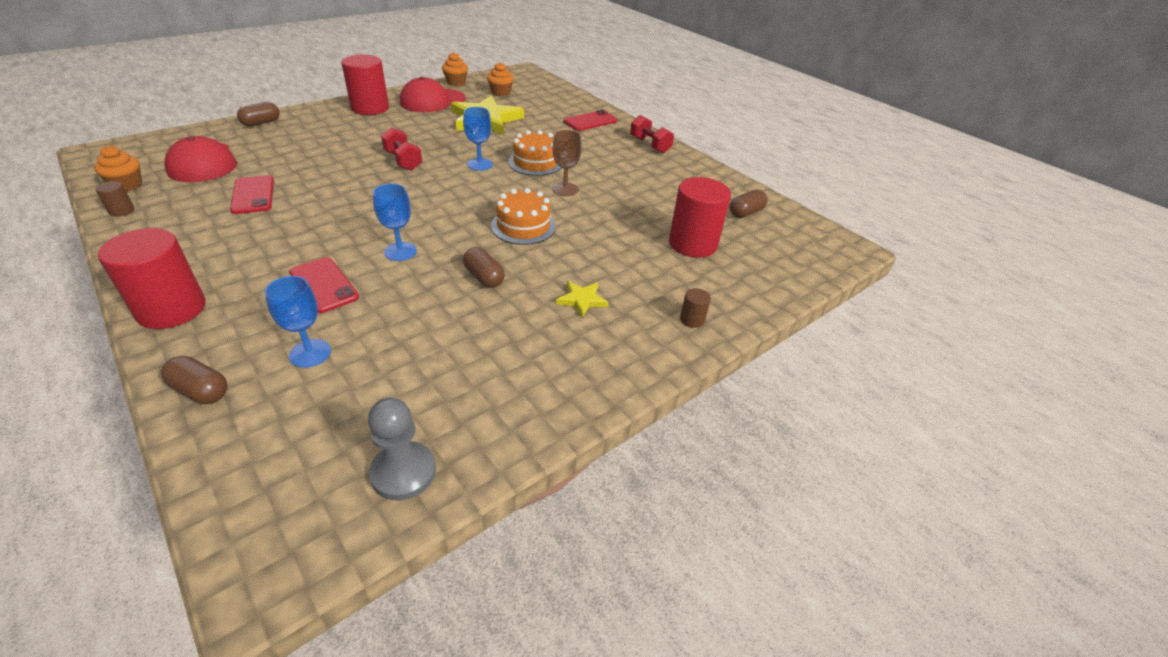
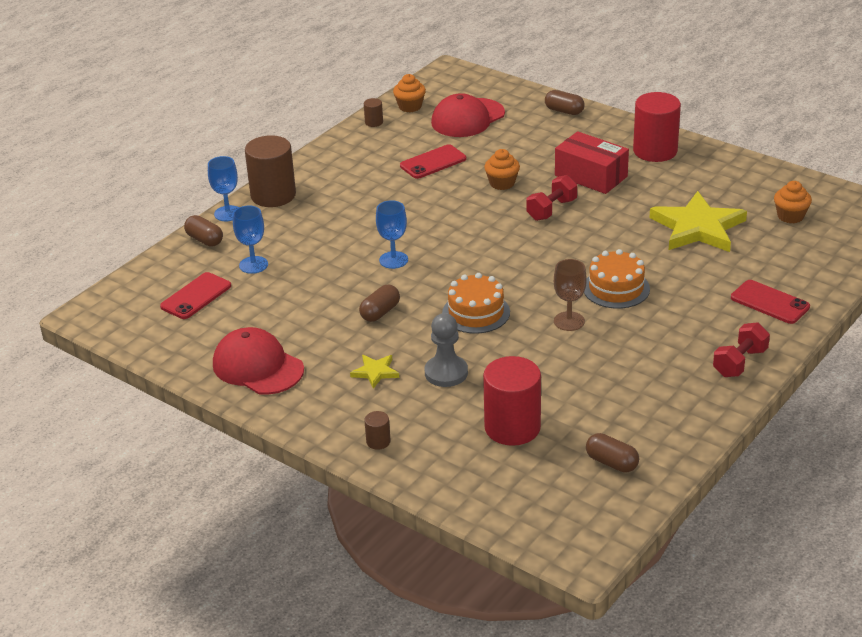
camera: 80 degrees right, 5 degrees down
red cylinder [98,228,205,329] -> brown cylinder [245,135,296,207]
brown capsule [161,356,228,404] -> brown capsule turned 60 degrees counterclockwise [184,215,223,246]
red phone [289,257,359,313] -> red phone moved to [160,272,231,319]
grey pawn [368,398,436,501] -> grey pawn moved to [425,313,468,387]
red cap [400,77,466,112] -> red cap moved to [213,327,304,395]
orange cupcake [442,52,468,86] -> orange cupcake moved to [484,149,520,190]
blue goblet [463,107,492,171] -> blue goblet moved to [208,156,239,221]
none -> red box [555,131,629,194]

